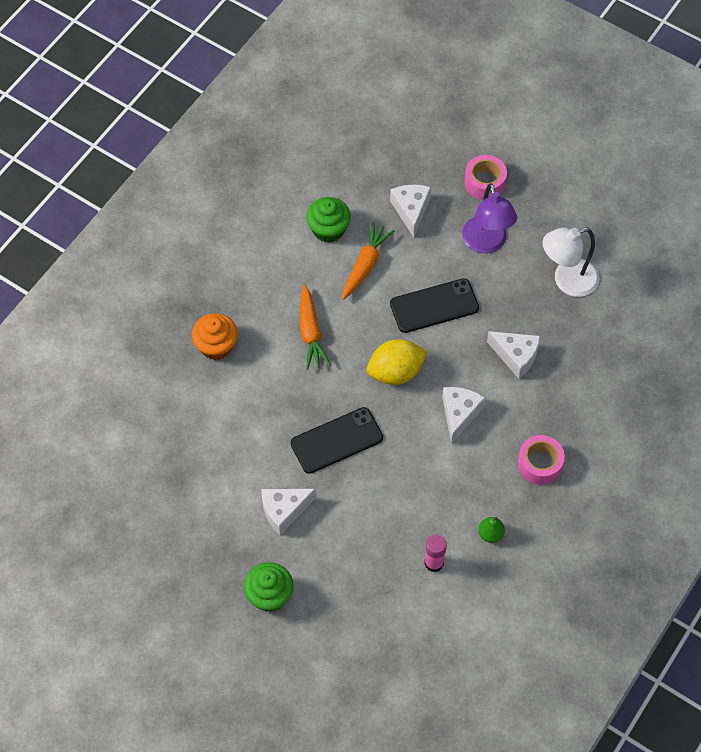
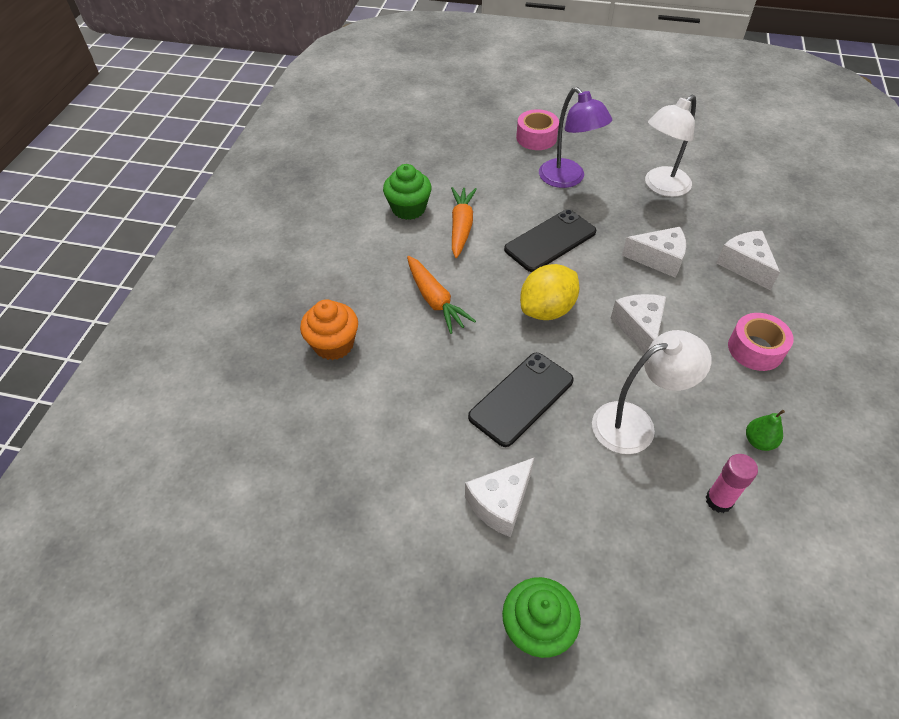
camera: 20 degrees left, 10 degrees down
white cheese [390,185,431,237] -> white cheese moved to [716,231,780,290]
none -> white lamp [592,330,712,454]

